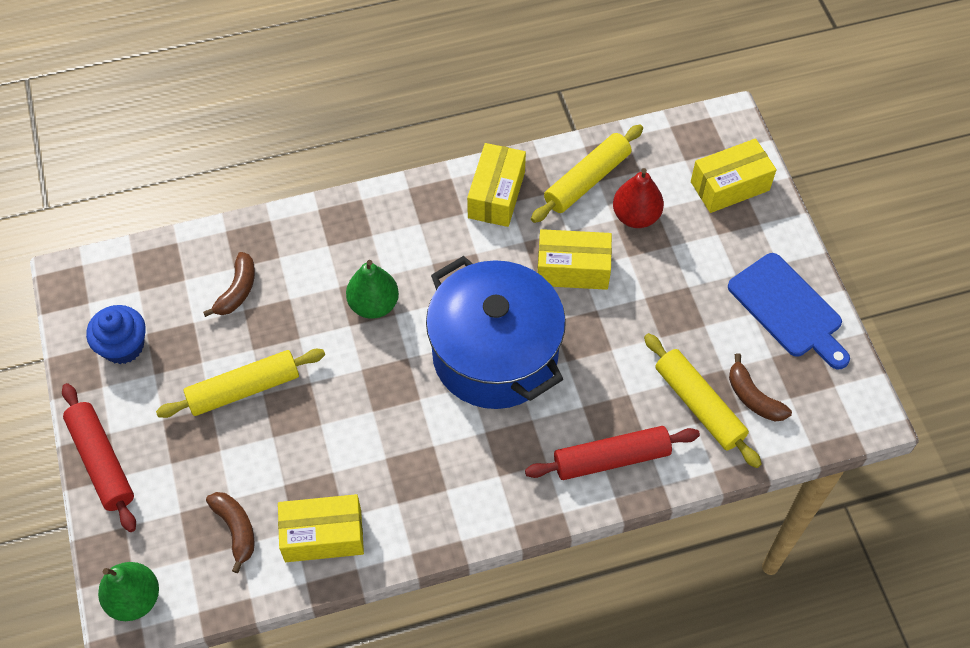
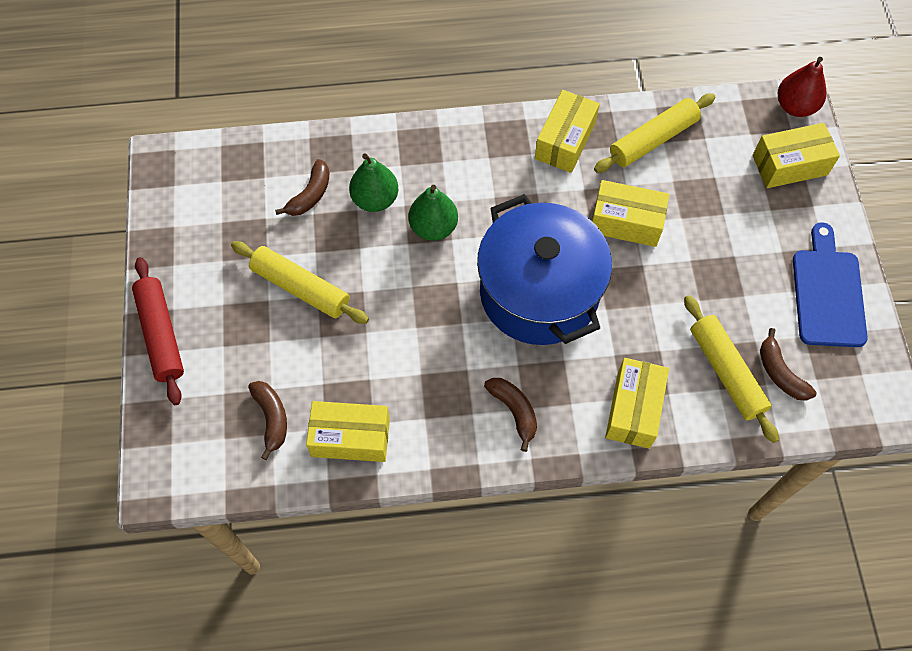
camera: 10 degrees right, 5 degrees up
blue cupcake [86,305,146,364] -> none
green pear [98,562,159,621] -> green pear moved to [349,153,398,212]
yellow rolling pin [156,349,325,418] -> yellow rolling pin turned 45 degrees clockwise [231,241,369,324]
red rolling pin [525,426,700,480] -> yellow box [605,358,669,449]
red pear [613,168,664,228] -> red pear moved to [778,57,827,117]
blue cutting board [728,253,850,369] -> blue cutting board turned 150 degrees counterclockwise [793,222,868,347]
none -> brown banana [484,378,537,452]

